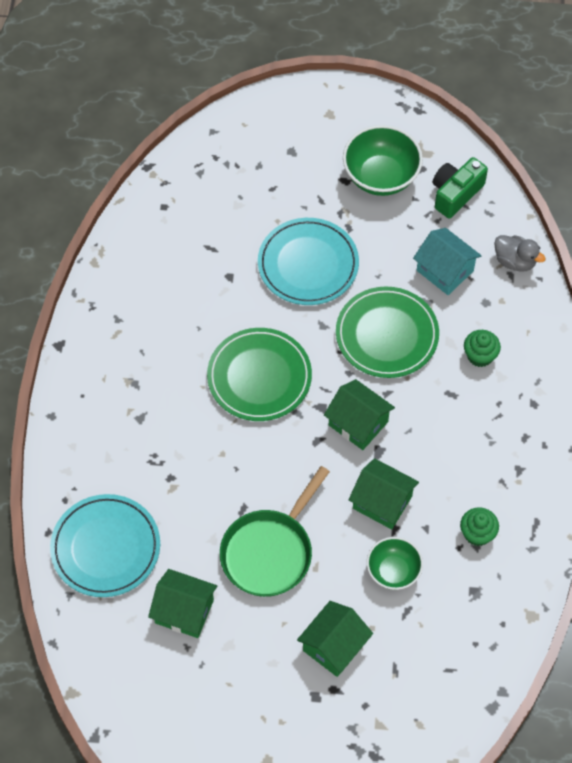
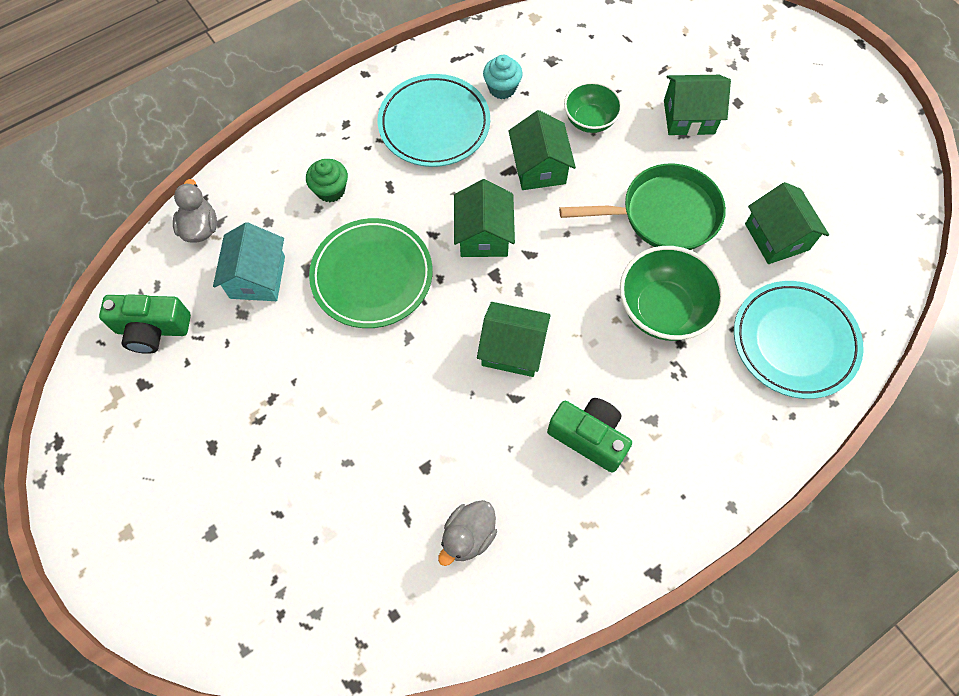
camera: 130 degrees left, 5 degrees up
green plate [207,328,312,421] -> green house [477,302,551,377]
turquoise plate [258,218,359,305] -> turquoise plate moved to [378,74,490,167]
green bowl [343,125,423,196] -> green bowl moved to [620,246,725,341]
green cupcake [460,507,499,546] -> turquoise cupcake [483,55,523,99]
none -> grey duck [438,500,497,566]
none -> green camera [547,398,632,473]

